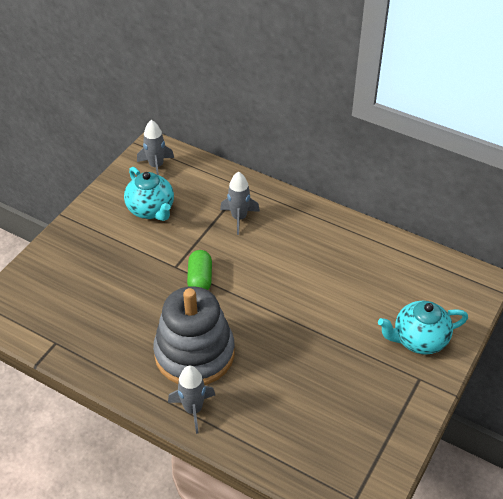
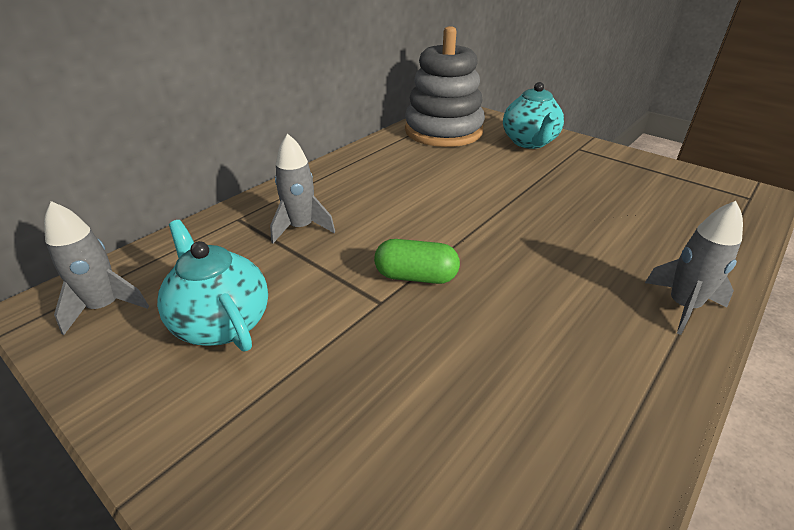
camera: 80 degrees left, 10 degrees down
turquoise teapot [124,167,174,221] -> turquoise teapot turned 105 degrees counterclockwise [157,220,268,352]
grey stacking toy [153,286,235,385] -> grey stacking toy moved to [405,26,485,147]

